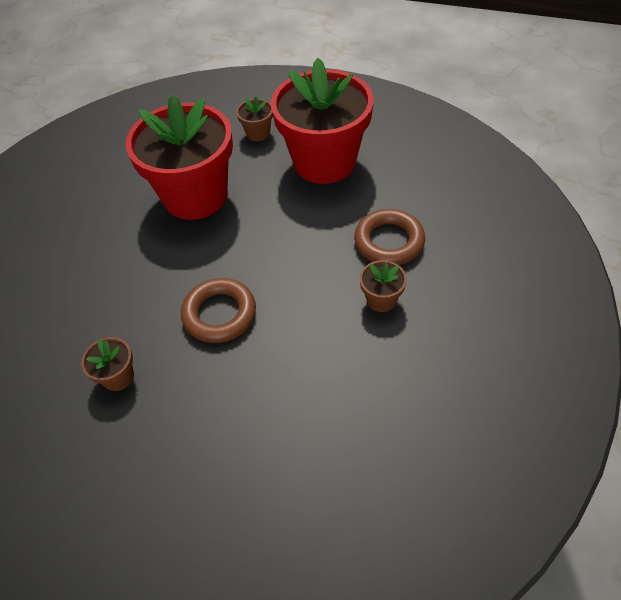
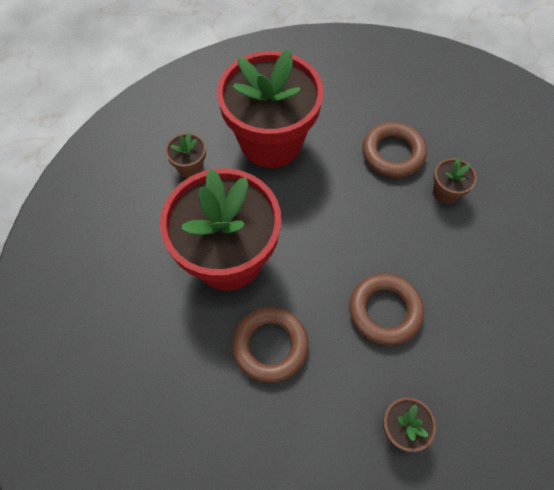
camera: 60 degrees left, 10 degrees up
none -> brown ring [232,307,309,383]

